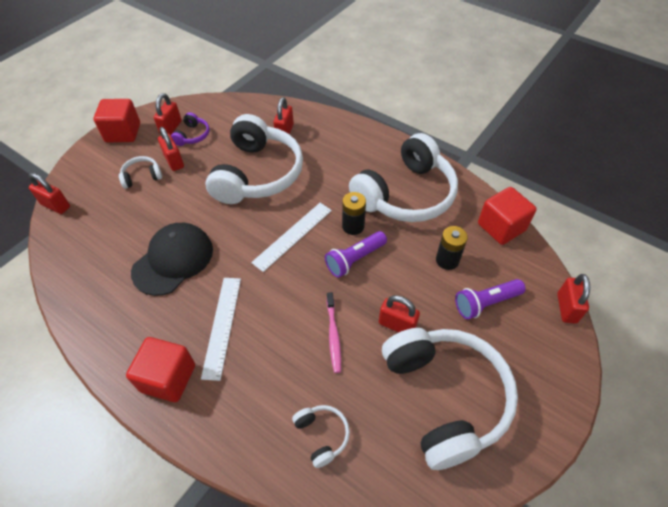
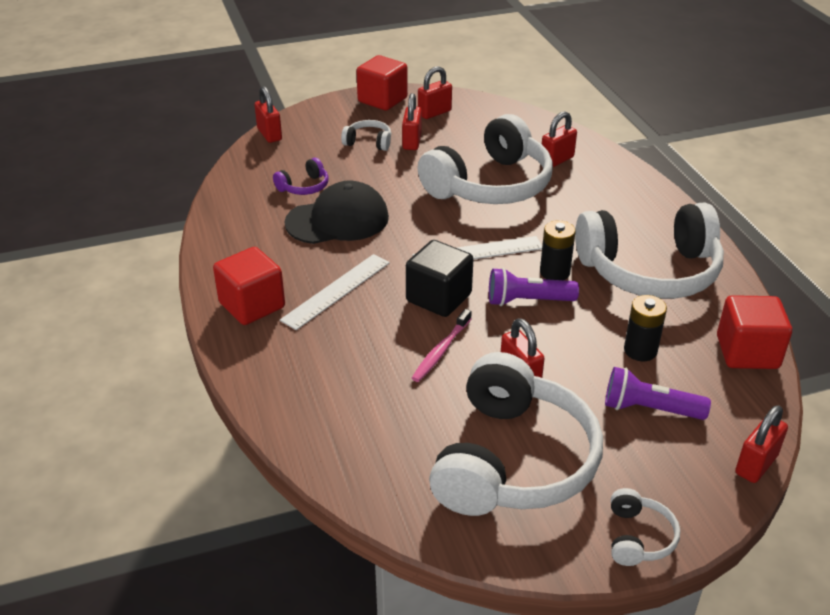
camera: 35 degrees right, 15 degrees down
purple headphones [171,112,210,146] -> purple headphones moved to [273,158,329,195]
white headphones [292,405,350,468] -> white headphones moved to [611,488,680,566]
none -> black cube [406,240,473,317]

